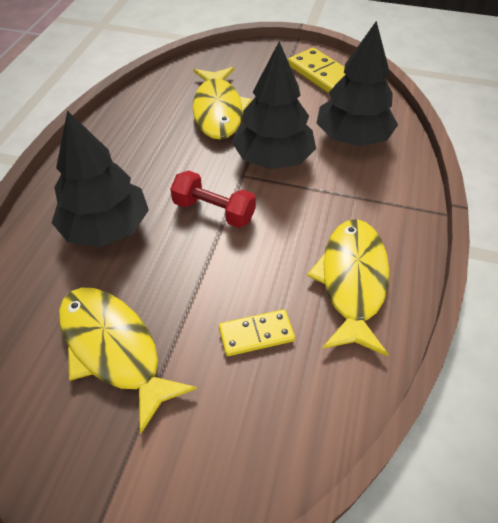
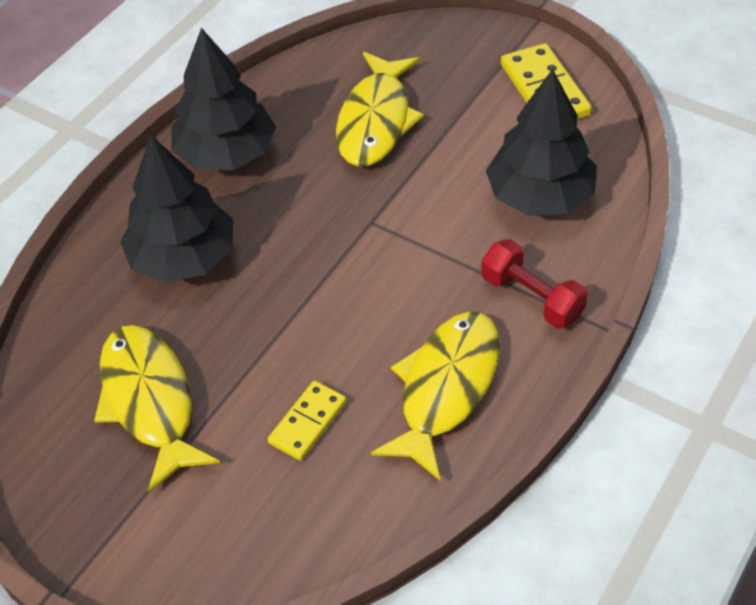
camera: 20 degrees right, 0 degrees up
red dumbbell [170,170,256,228] -> red dumbbell moved to [481,239,588,329]
yellow domino [219,309,295,356] -> yellow domino turned 60 degrees counterclockwise [268,381,347,461]
black tree [232,41,316,169] -> black tree moved to [172,28,276,170]

